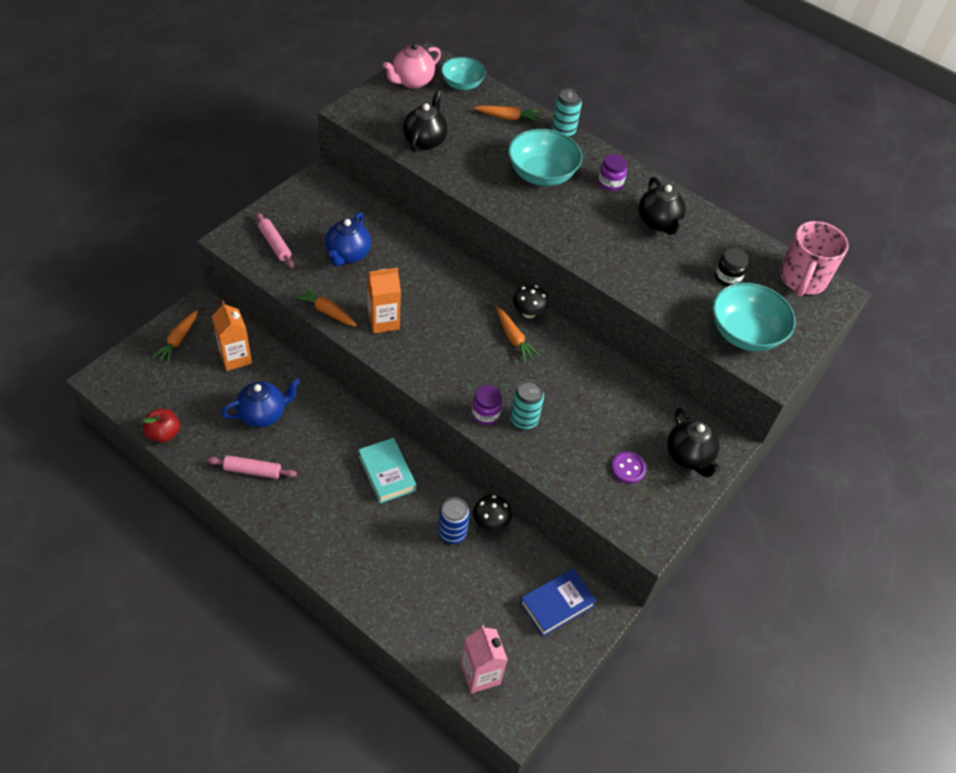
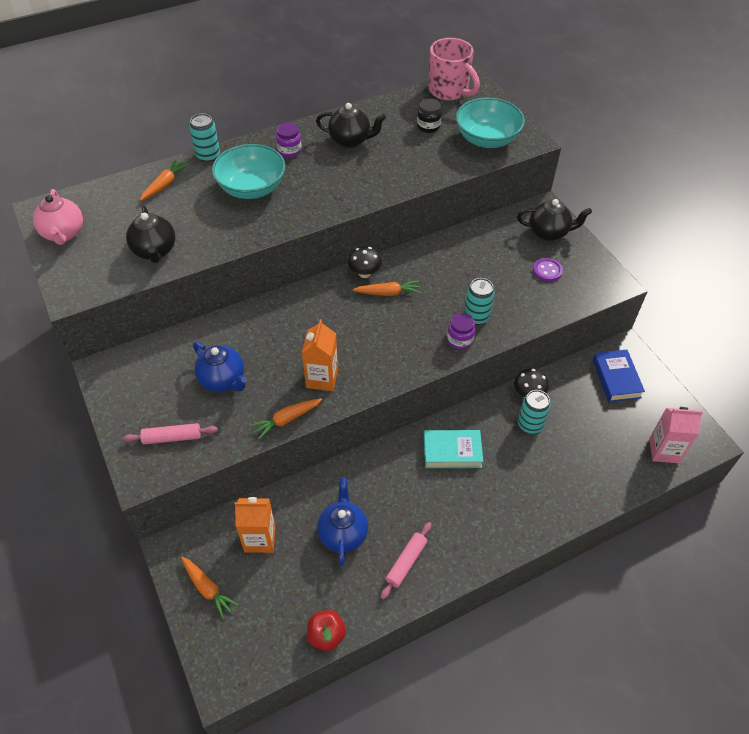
camera: 60 degrees left, 0 degrees up
black teapot [403,89,448,153] -> black teapot turned 150 degrees counterclockwise [126,206,175,263]
blue can [438,497,470,544] -> turquoise can [518,390,551,434]
turquoise bowl [441,57,486,90] -> none

